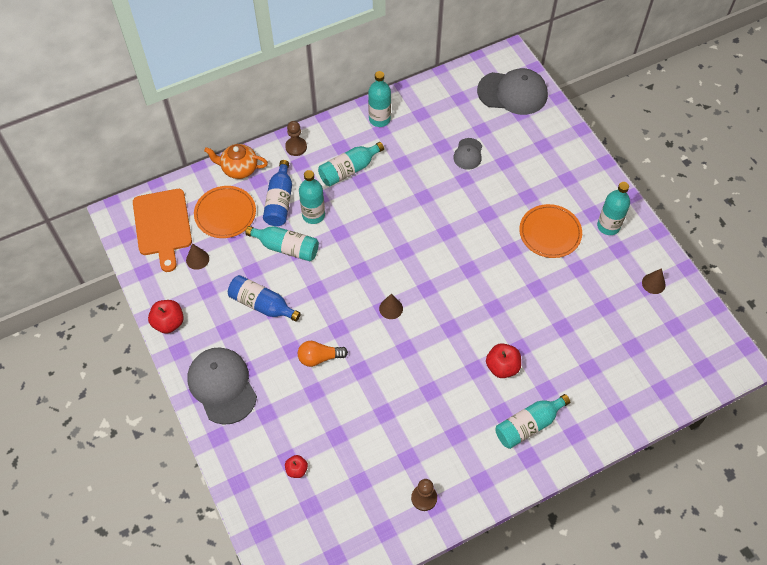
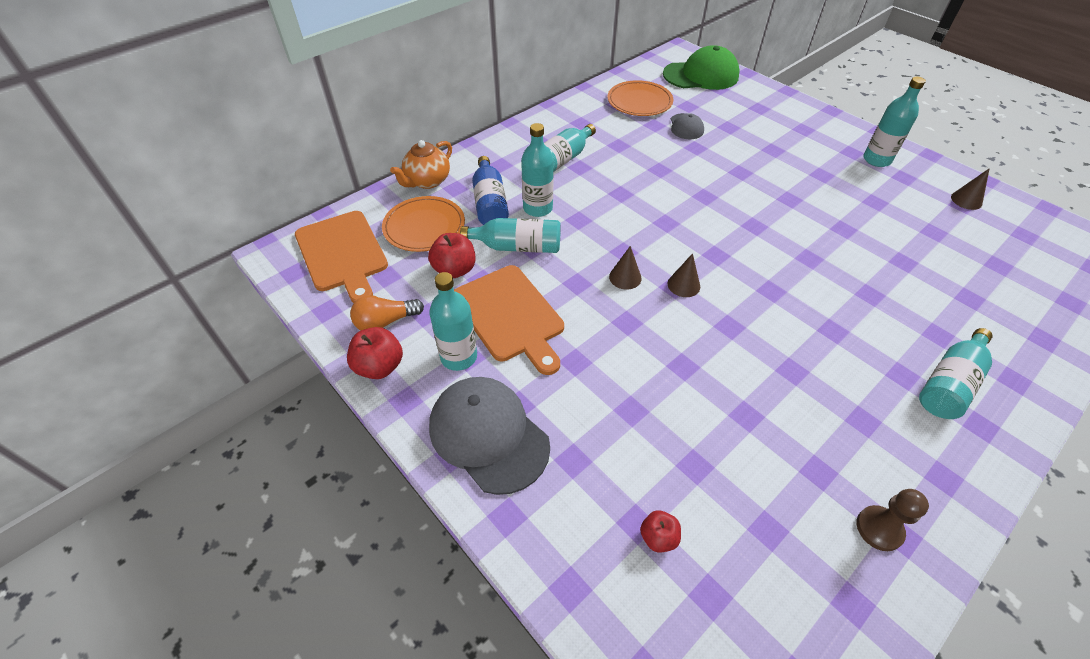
camera: 15 degrees left, 10 degrees down
brown cone [186,243,209,270] -> brown cone moved to [609,246,642,290]
orange teapot [204,144,268,179] -> orange teapot turned 45 degrees counterclockwise [390,140,452,189]
blue bottle [228,275,301,322] -> orange cutting board [454,265,564,375]
brown pawn [285,121,307,156] -> none
orange light bulb [298,341,348,367] -> orange light bulb moved to [350,295,424,330]
turquoise bottle [368,71,391,127] -> turquoise bottle moved to [429,272,477,371]
grey cap [477,68,548,115] -> green cap [663,45,740,90]
red apple [486,343,521,378] -> red apple moved to [428,233,476,278]
orange plate [519,204,582,258] -> orange plate moved to [607,80,673,116]

